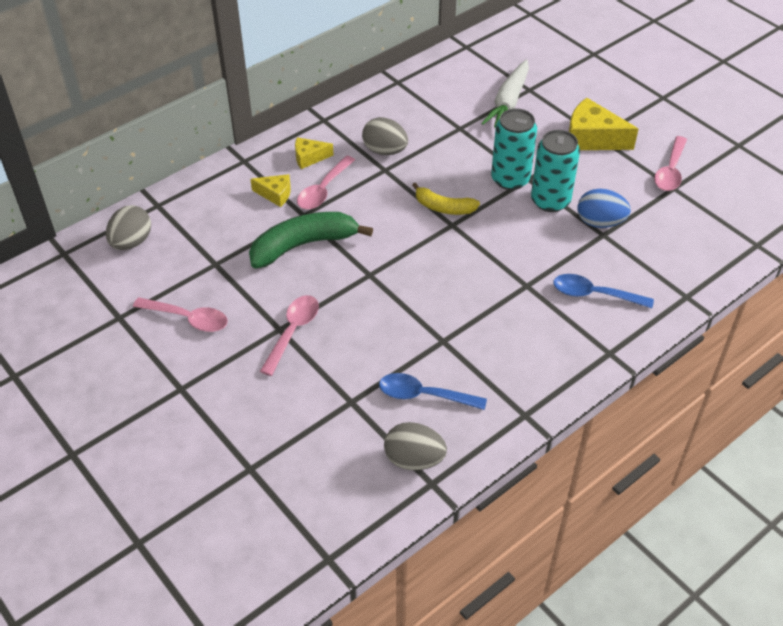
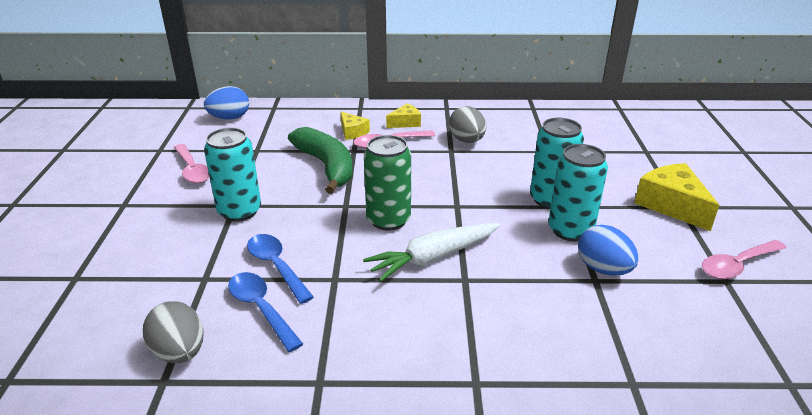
camera: 40 degrees right, 15 degrees down
grey egg [106,205,151,250] -> blue egg [204,86,249,120]
green banana [249,212,373,268] -> green banana turned 45 degrees clockwise [288,127,353,194]
pink spoon [260,295,319,376] -> turquoise can [204,128,261,222]
yellow cheese [295,137,334,169] -> yellow cheese turned 120 degrees clockwise [386,103,421,128]
yellow banana [412,182,480,215] -> none
white carrot [481,60,529,128] -> white carrot moved to [363,223,500,282]
blue spoon [553,274,654,308] -> blue spoon moved to [247,234,314,304]
none -> green can [364,135,411,231]

